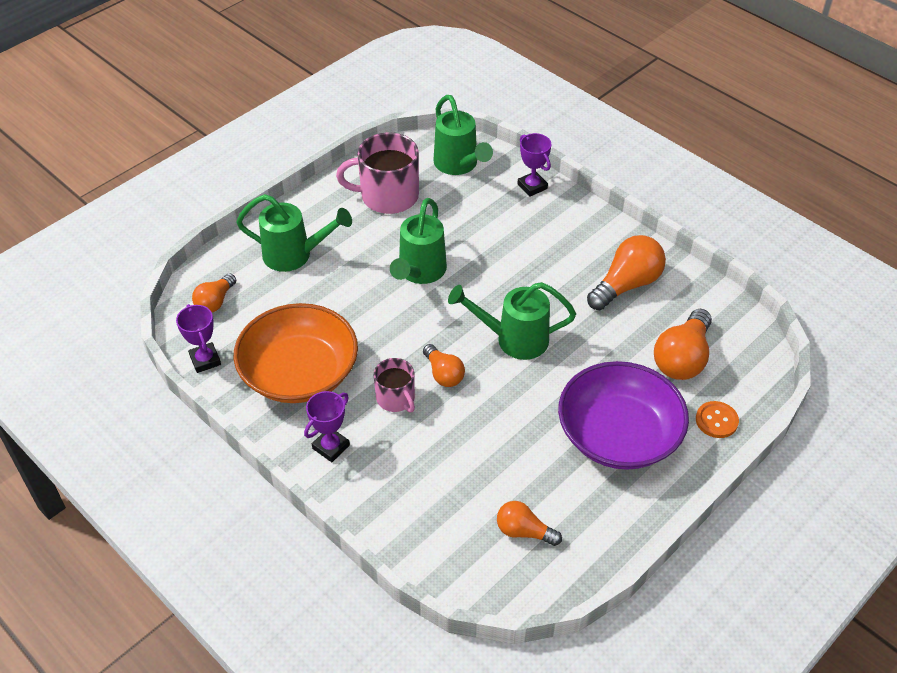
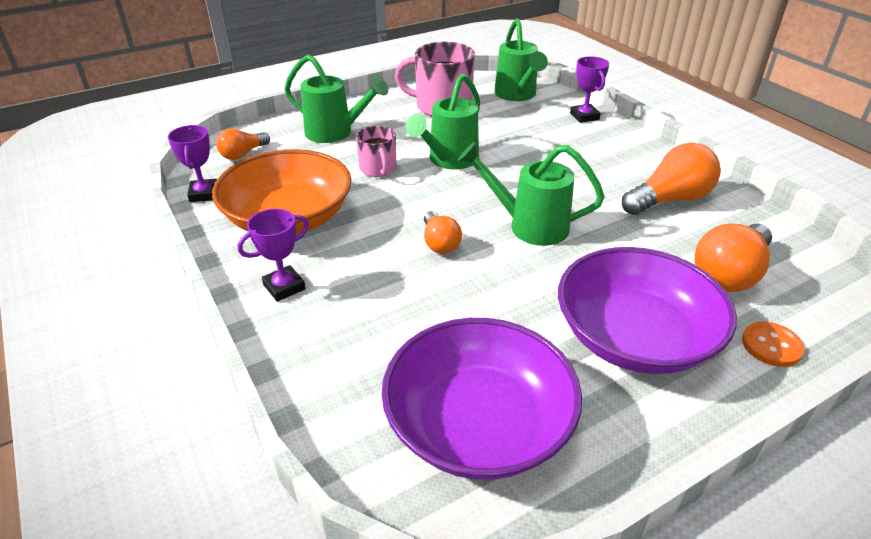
camera: 15 degrees right, 10 degrees down
pink mug [374,358,415,413] -> pink mug moved to [356,126,397,177]
orange light bulb [497,501,562,546] -> purple bowl [381,318,582,480]

